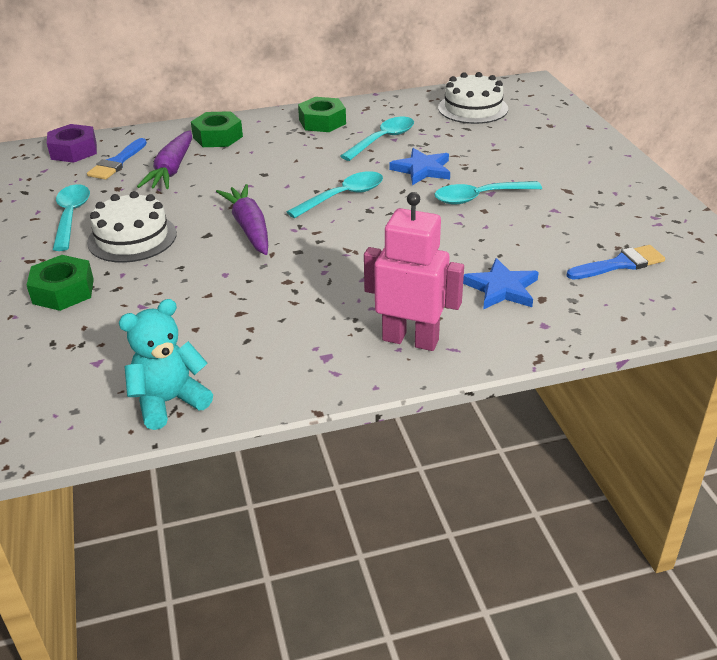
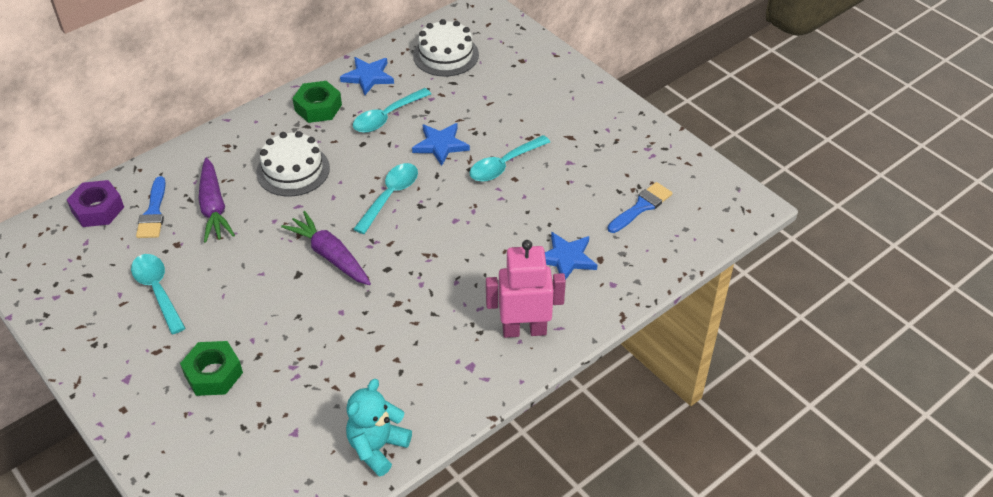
camera: 25 degrees left, 10 degrees up
white cake [87,191,177,263] -> white cake moved to [256,131,330,197]
green nut [191,111,243,147] -> none
turquoise spoon [340,117,414,161] -> turquoise spoon turned 150 degrees counterclockwise [353,88,431,133]
none -> blue star [340,57,394,95]

